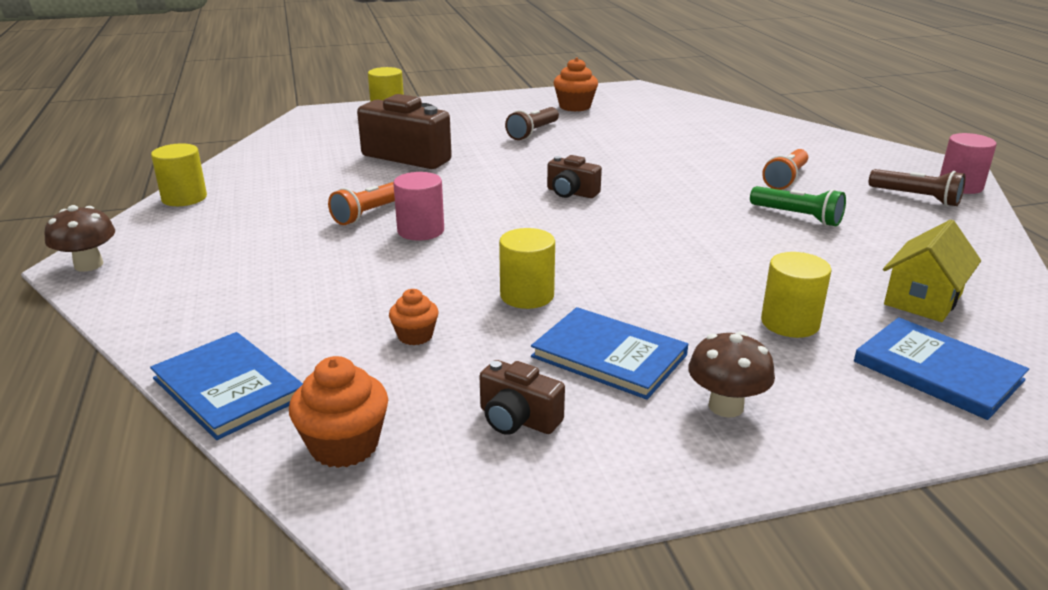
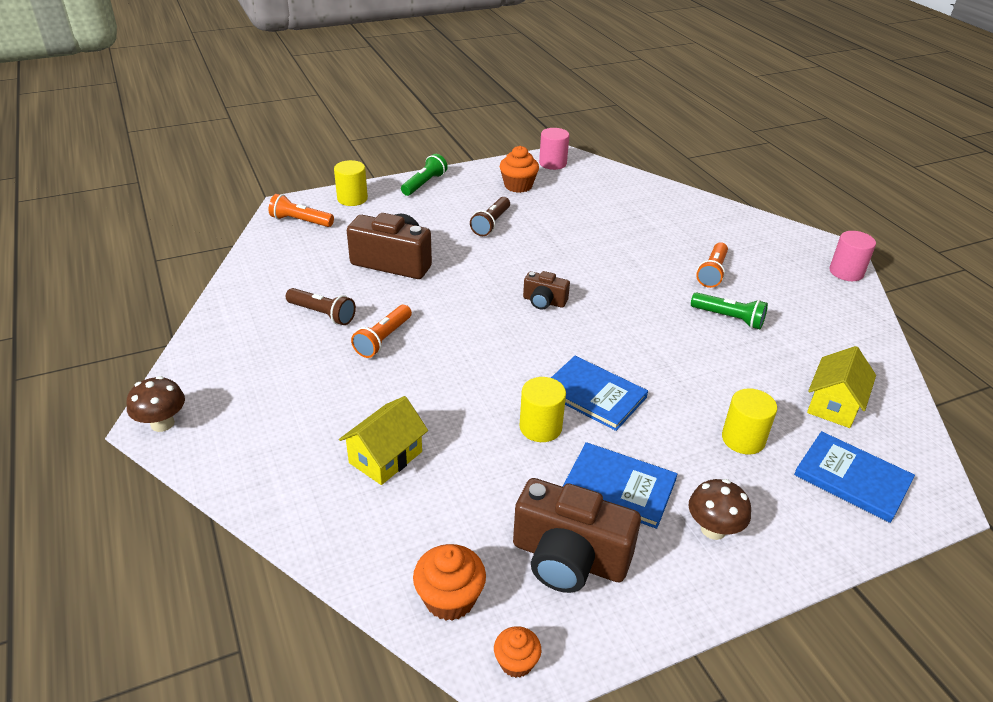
camera: 10 degrees left, 10 degrees up
blue book [150,332,303,440] -> blue book moved to [551,356,648,431]
yellow cylinder [151,143,207,206] -> none
orange cupcake [389,289,439,345] -> orange cupcake moved to [494,626,541,678]
pink cylinder [393,172,444,241] -> pink cylinder moved to [539,128,569,170]
brown camera [480,360,565,435] -> brown camera [513,478,641,593], size x1.90
brown flashlight [869,169,966,206] -> brown flashlight moved to [286,288,356,325]
none -> orange flashlight [269,194,334,227]
none -> yellow house [339,396,428,485]
none -> green flashlight [401,154,448,196]

